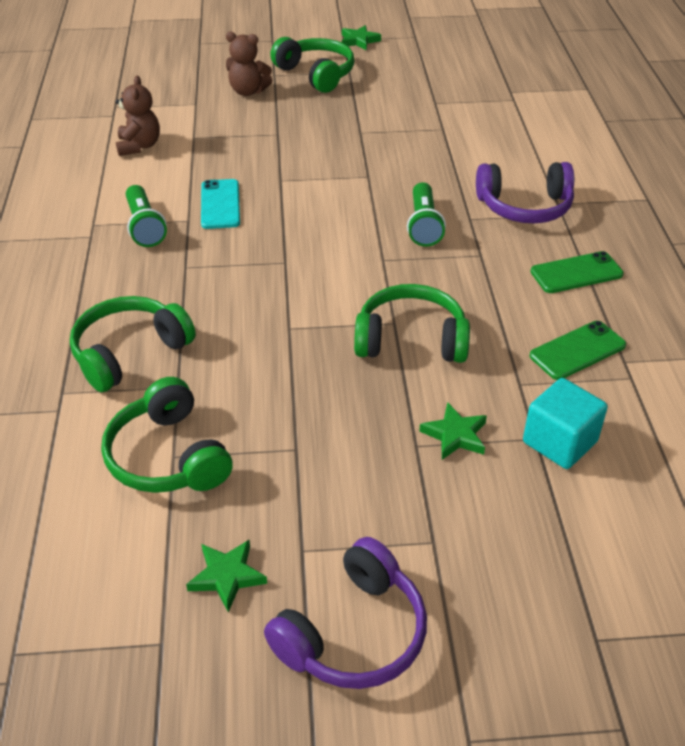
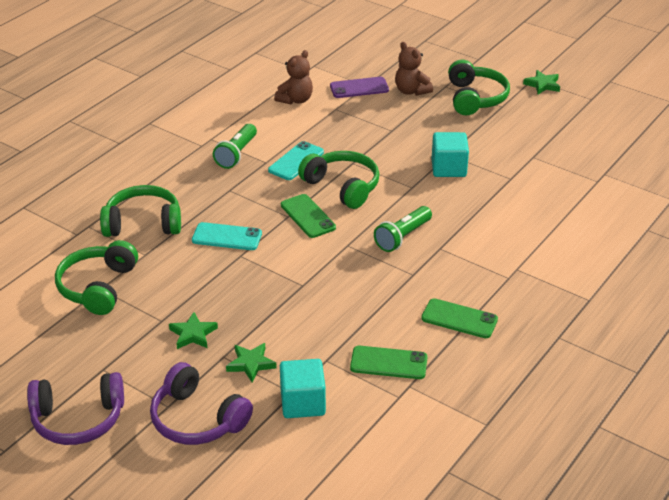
camera: 40 degrees right, 5 degrees down
green star [186,540,267,612] -> green star moved to [169,312,218,349]
green headphones [354,284,470,363] -> green headphones moved to [298,151,380,209]
purple headphones [476,162,574,223] -> purple headphones moved to [150,362,253,445]
none -> turquoise phone [192,222,262,250]
none -> green phone [281,194,336,238]
none -> purple phone [330,77,389,98]
none -> turquoise cube [432,132,469,177]

